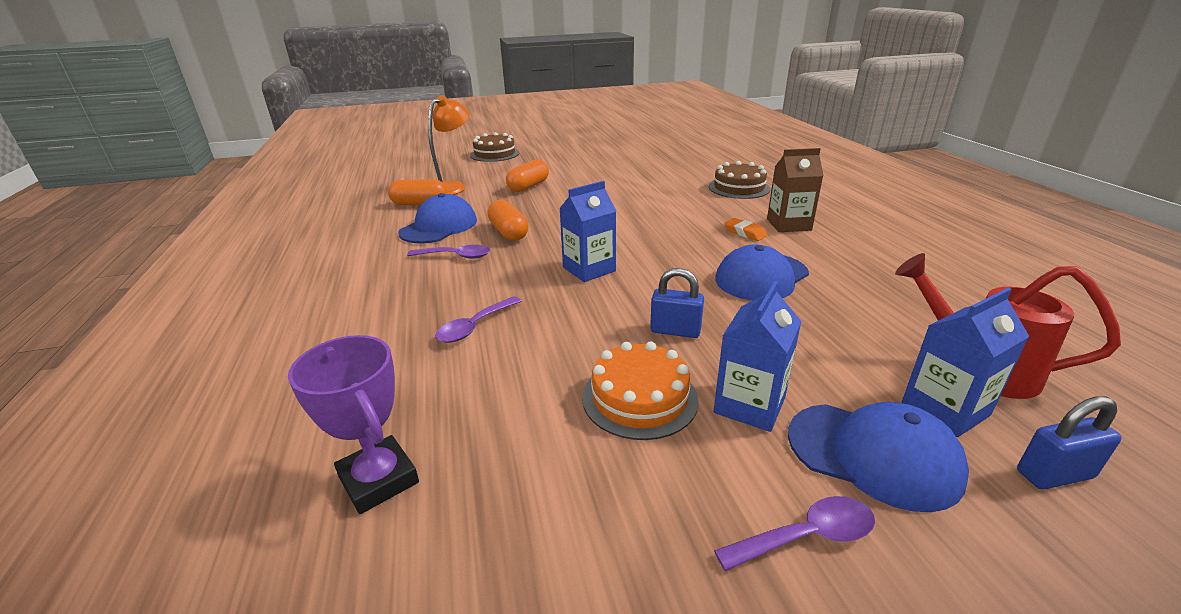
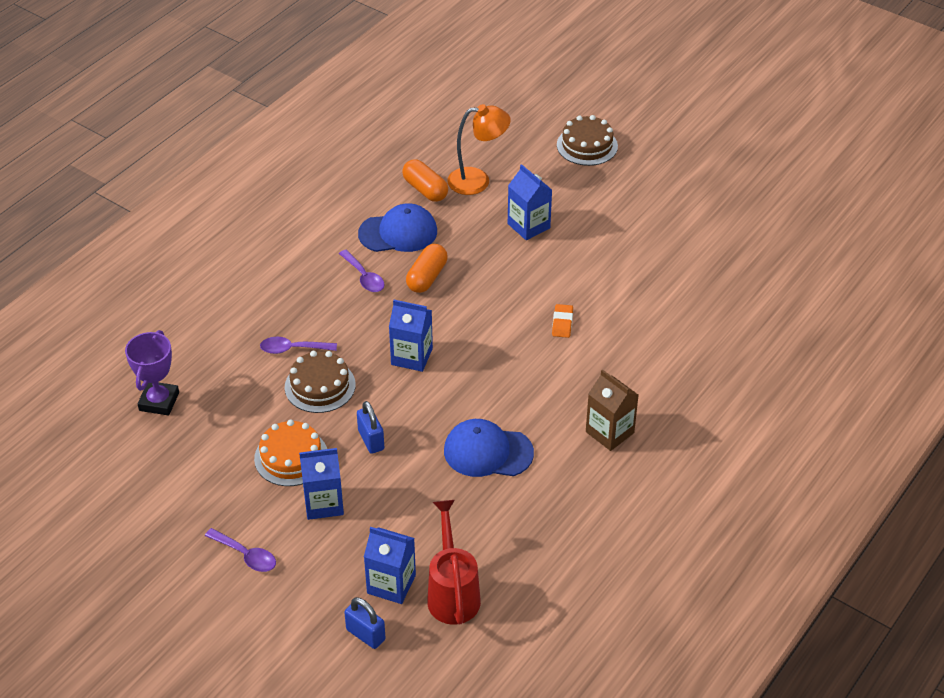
camera: 50 degrees right, 15 degrees up
orange capsule [506,160,549,192] -> blue carton [508,164,552,240]
brown cake [709,161,770,199] -> brown cake moved to [285,351,356,413]
orange eraser [724,218,768,241] -> orange eraser moved to [552,304,573,338]
blue cap [788,402,969,512] -> none

